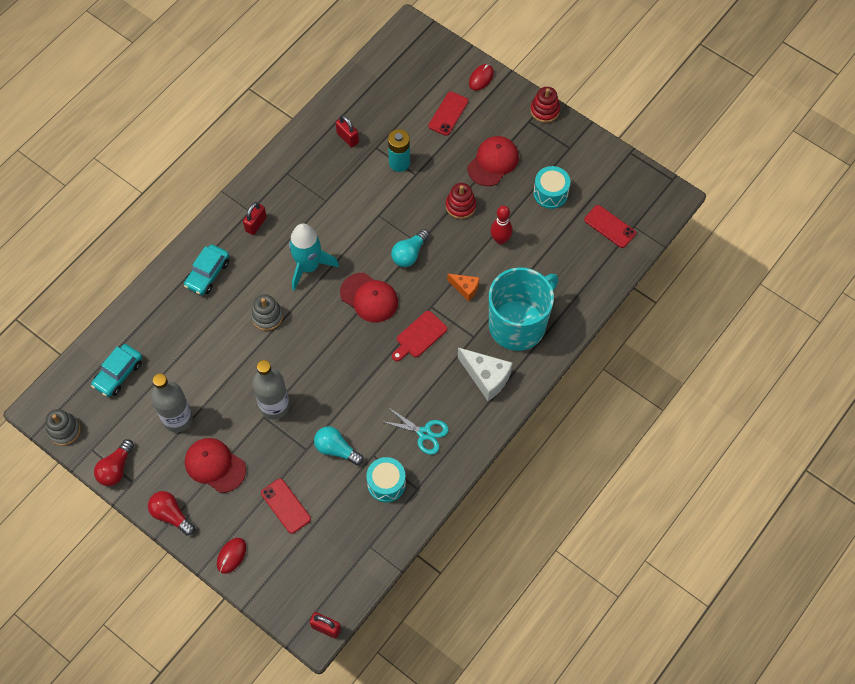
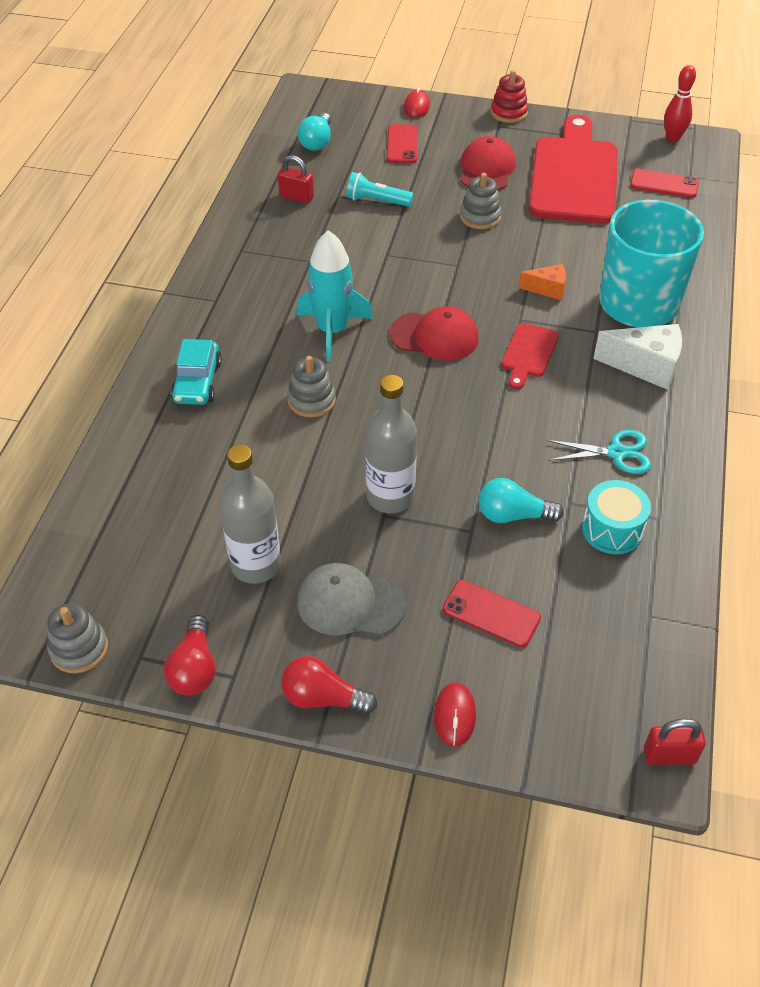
camera: 25 degrees left, 15 degrees down
turquoise car [91,344,142,397] -> none
red cap [185,438,246,493] -> grey cap [297,563,406,636]
red padlock [243,202,267,235] -> none
turquoise battery [388,129,410,172] -> turquoise flashlight [347,172,413,207]
turquoise light bulb [391,229,429,267] -> turquoise light bulb moved to [298,113,331,150]
red stacking toy [446,183,476,219] -> grey stacking toy [460,173,502,229]
red bowling pin [491,205,513,244] -> red bowling pin moved to [664,65,696,142]
turquoise drum [533,166,570,209] -> red cutting board [528,115,618,224]

